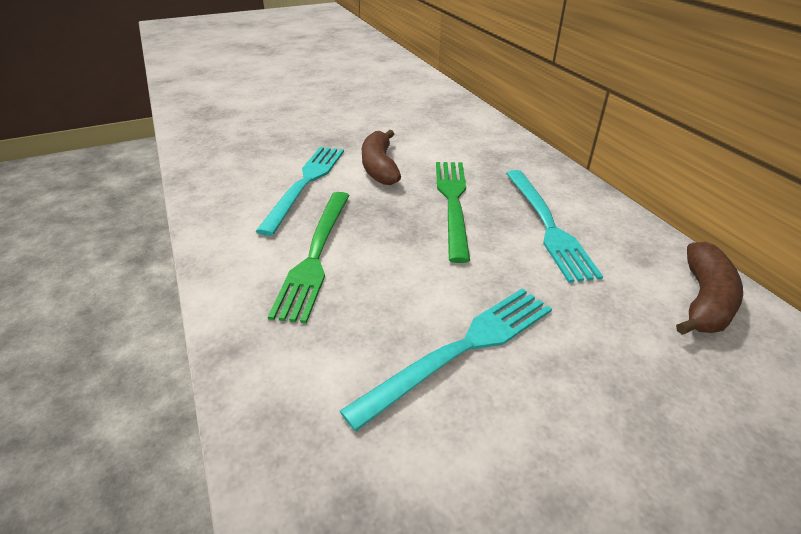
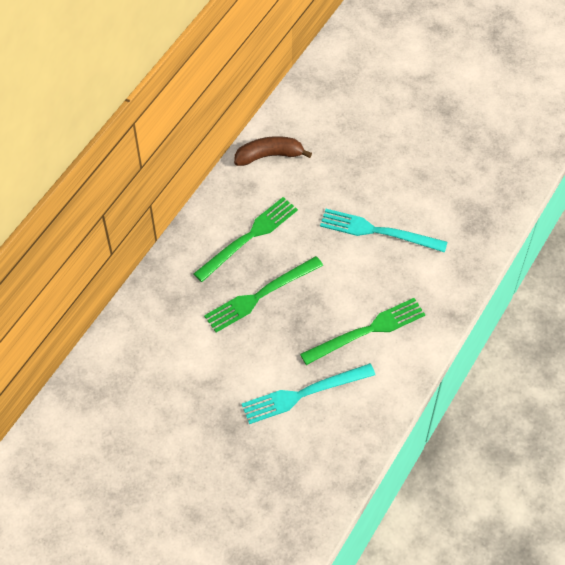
camera: 125 degrees left, 20 degrees up
brown banana [362,130,401,185] -> none
turquoise fork [506,170,603,283] -> green fork [194,197,298,282]

